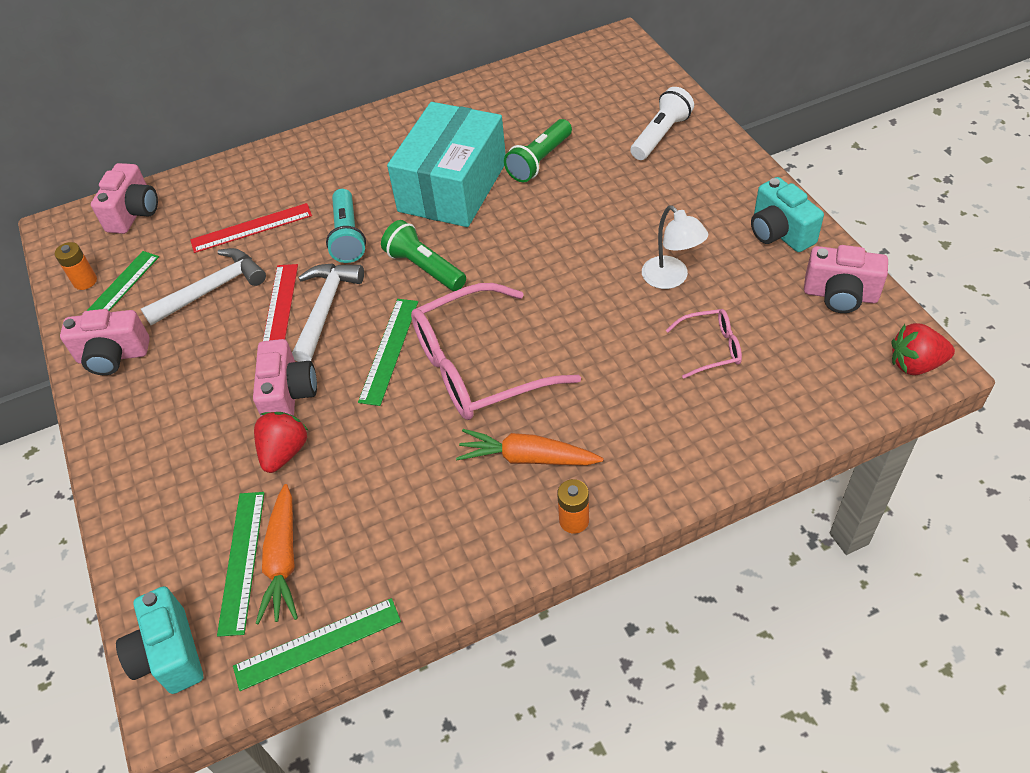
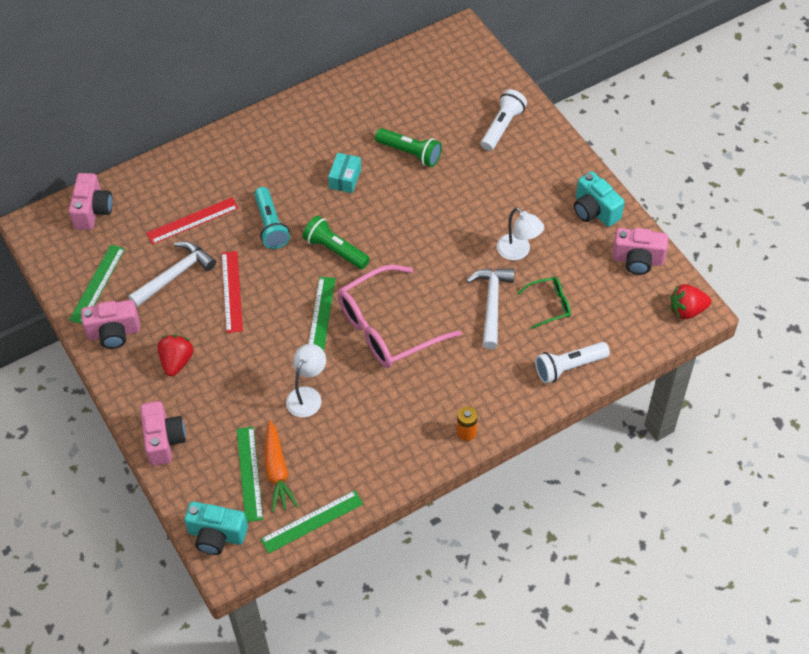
camera: 10 degrees left, 5 degrees up
orange battery [55,242,97,290] -> none
turquoise camera [116,586,203,694] -> turquoise camera turned 45 degrees counterclockwise [184,501,248,555]
pink camera [253,339,317,416] -> pink camera moved to [140,401,186,466]
red strawberry [254,412,309,473] -> red strawberry moved to [158,335,193,376]
white hammer [292,263,364,362] -> white hammer moved to [466,268,514,349]
turquoise box [387,102,506,227] -> turquoise box [328,153,361,193], size x0.41
orange carrot [456,429,603,465] -> none
green flashlight [504,119,572,182] -> green flashlight turned 90 degrees counterclockwise [375,128,442,167]
pink glasses [666,309,742,379] -> green glasses [517,277,571,329]
none -> white lamp [286,344,326,417]
none -> white flashlight [535,342,610,384]

